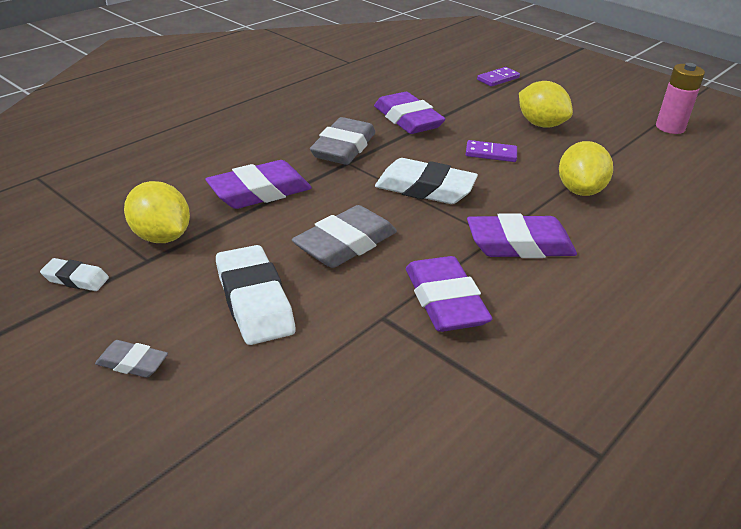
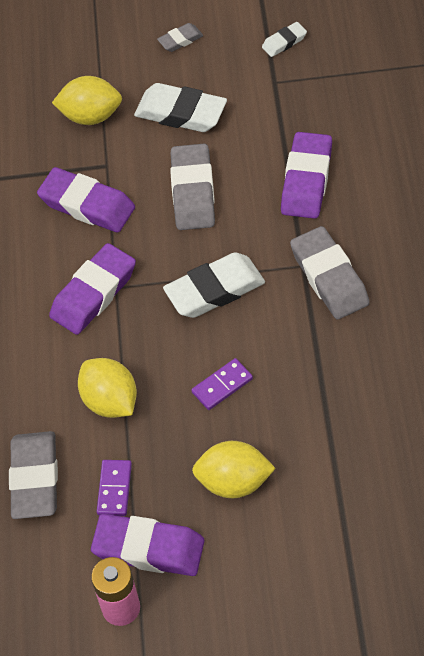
camera: 140 degrees right, 20 degrees up
yellow lemon [124,181,190,243] -> yellow lemon moved to [52,76,122,125]
purple eraser [374,92,446,134] -> purple eraser moved to [91,514,204,576]
purple domino [477,67,520,87] -> purple domino moved to [97,460,132,516]
none -> grey eraser [9,431,58,519]

